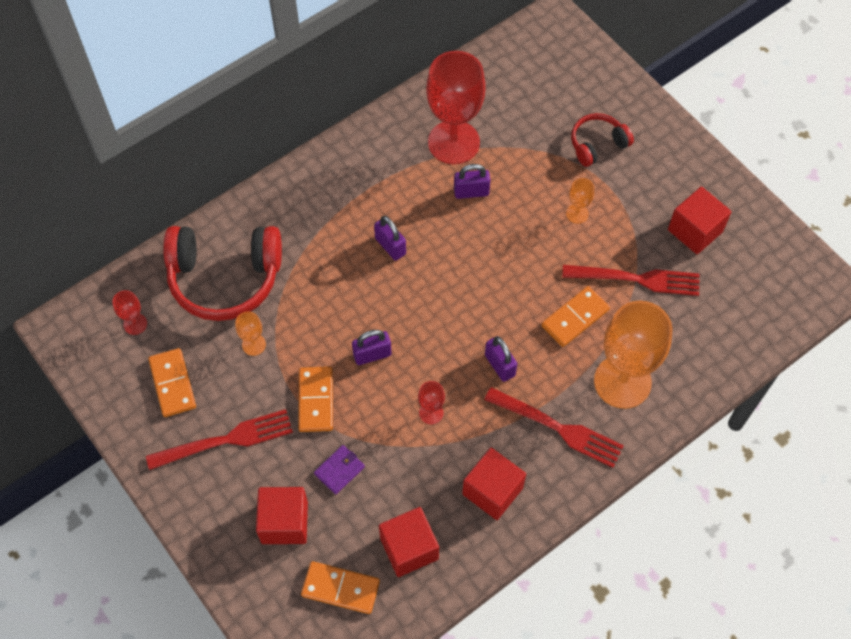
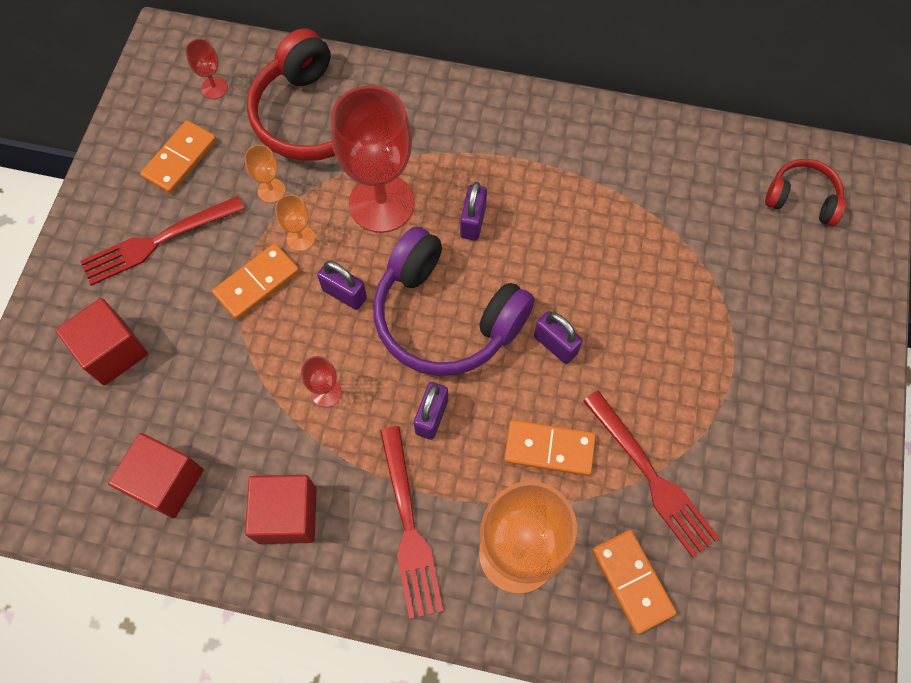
camera: 50 degrees right, 5 degrees up
red fork [146,409,293,470] -> red fork turned 120 degrees clockwise [80,196,245,286]
orange domino [301,561,380,614] -> orange domino moved to [592,530,676,634]
purple wallet [314,445,365,494] -> none
red goblet [426,51,486,164] -> red goblet moved to [331,85,415,233]
purple padlock [454,164,490,199] -> purple padlock moved to [534,311,583,364]
orange goblet [566,178,594,224] -> orange goblet moved to [275,195,315,251]
red headphones [571,113,634,167] -> red headphones moved to [765,159,846,226]
red cube [668,187,731,254] -> none
none -> purple headphones [373,226,535,376]

